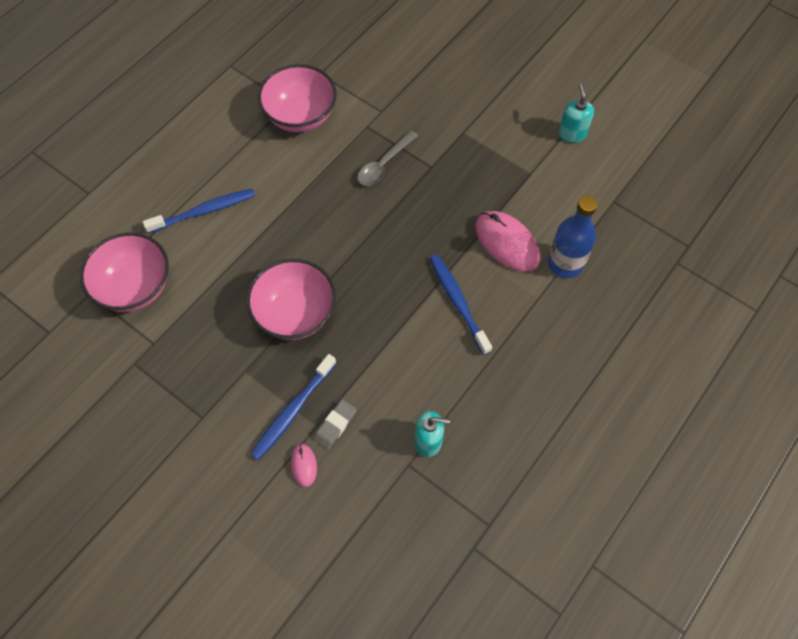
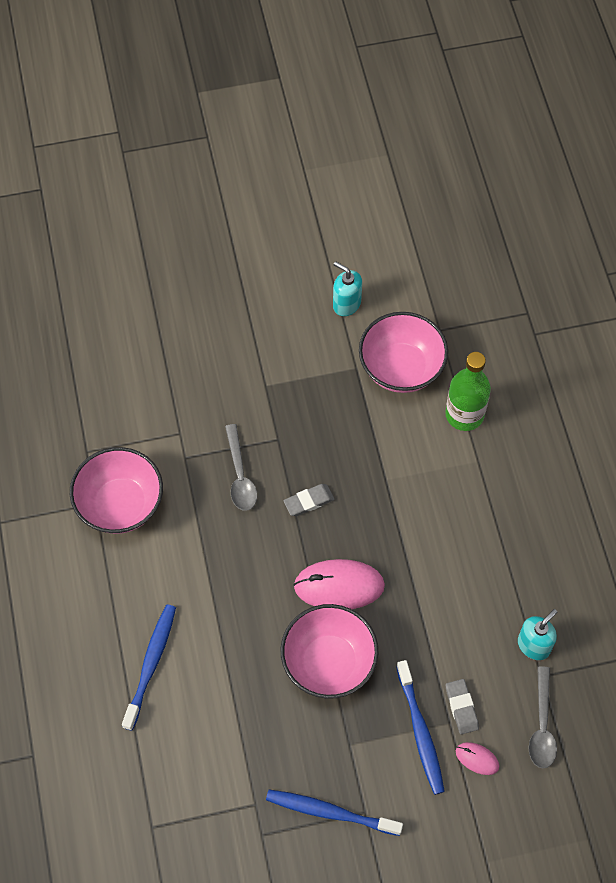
camera: 50 degrees left, 0 degrees up
pink bowl [80,233,169,312] -> pink bowl moved to [359,312,448,393]
blue toothbrush [430,255,492,355] -> blue toothbrush moved to [266,790,403,836]
pink mouse [475,211,540,272] -> pink mouse moved to [293,559,385,609]
blue bottle [548,196,598,278] -> green bottle [445,352,491,431]
none -> grey eraser [283,484,335,516]
none -> grey spoon [528,666,557,769]

